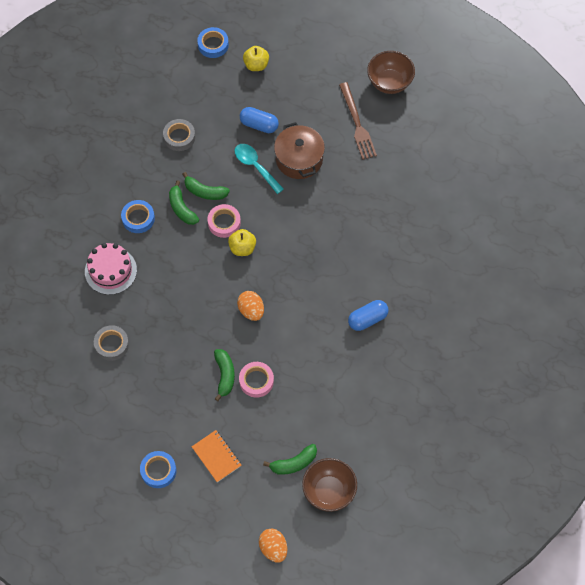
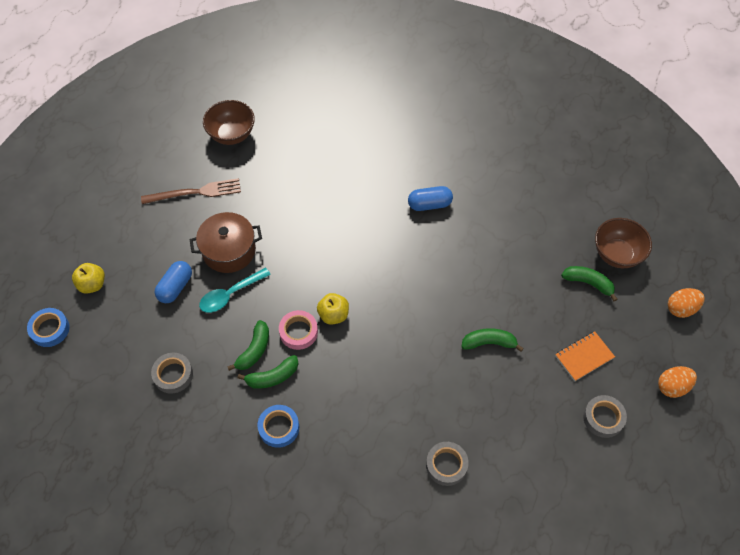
camera: 85 degrees left, 5 degrees down
pink cake [85,243,137,295] -> none
blue tape [140,451,176,488] -> grey tape [583,395,627,438]
orange egg [237,291,264,321] -> orange egg moved to [658,366,697,398]
pink tape [239,362,274,398] -> none
green banana [263,444,317,475] -> green banana turned 45 degrees counterclockwise [561,266,618,301]
blue capsule [348,300,389,331] -> blue capsule turned 75 degrees counterclockwise [408,186,453,211]
brown bowl [367,51,415,94] -> brown bowl moved to [203,100,255,145]

